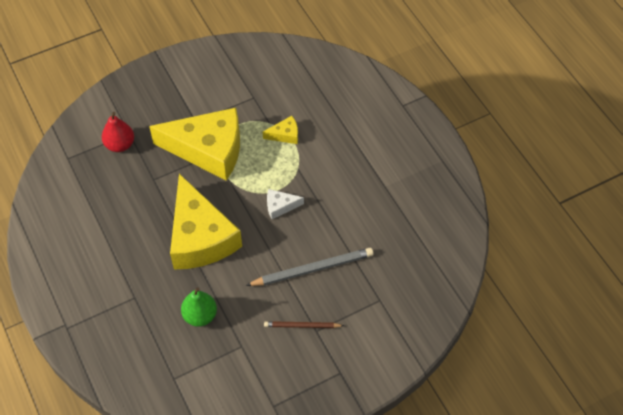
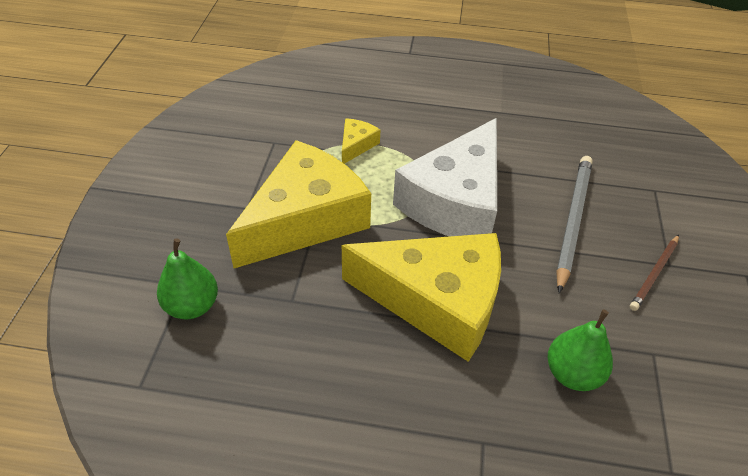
camera: 55 degrees left, 10 degrees down
red pear [102,112,134,152] -> green pear [157,238,218,319]
white cheese [267,189,304,219] -> white cheese [393,118,497,236], size x2.46

